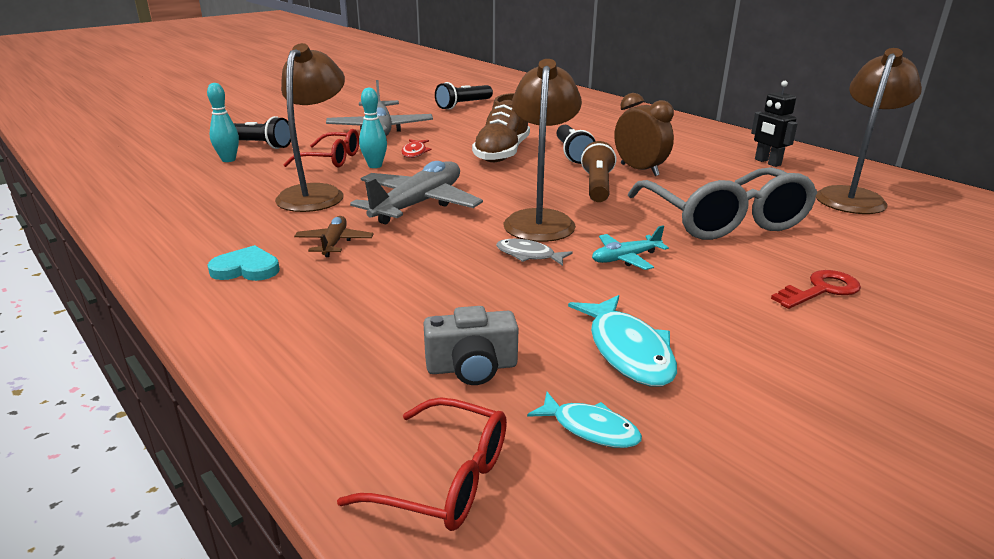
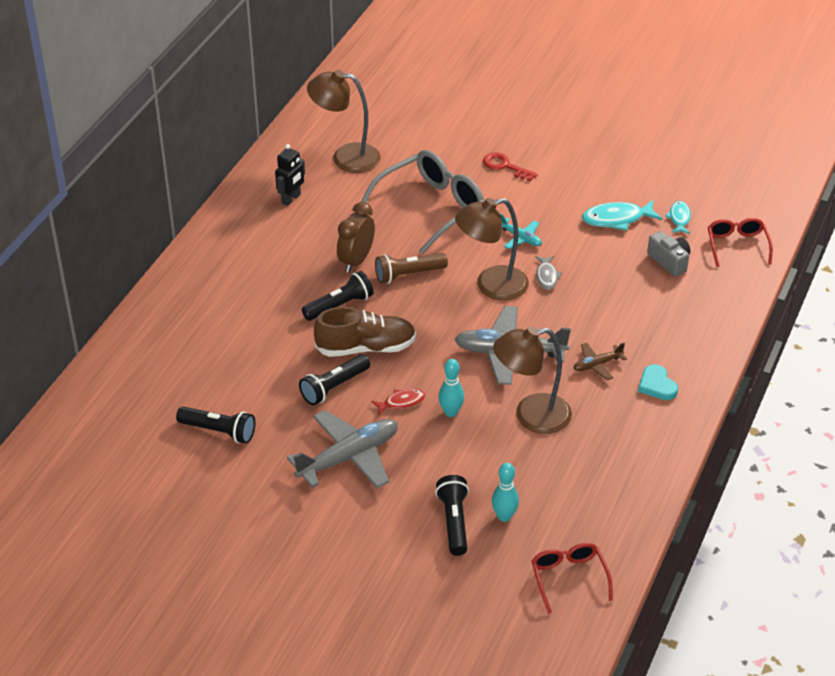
camera: 115 degrees left, 15 degrees up
red glasses [283,129,359,168] -> red glasses moved to [531,543,613,614]
turquoise fish [568,295,677,387] -> turquoise fish turned 150 degrees counterclockwise [582,200,662,231]
none -> black flashlight [299,354,370,405]

